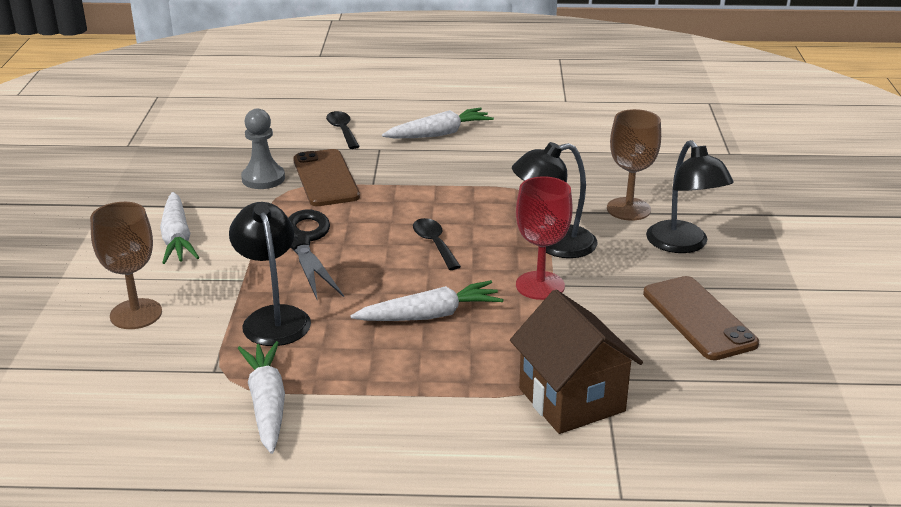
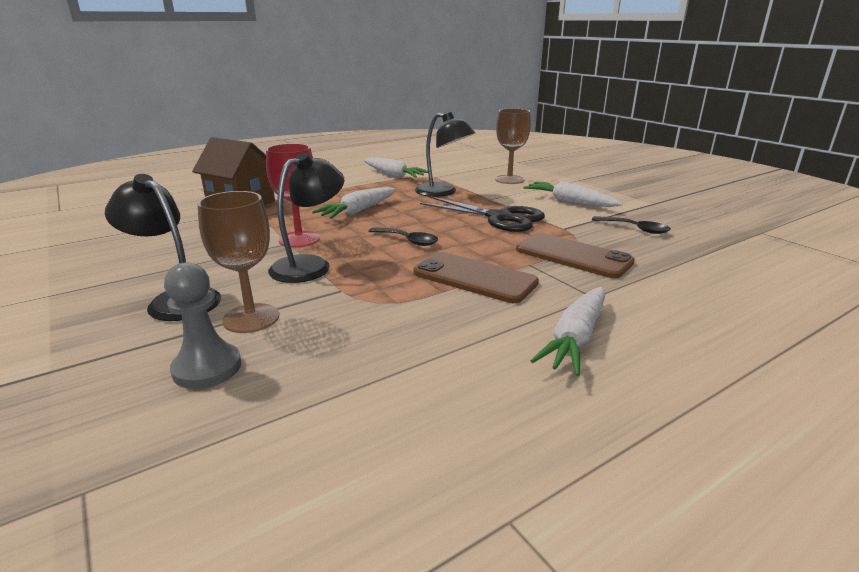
camera: 145 degrees right, 5 degrees down
grey pawn [241,109,285,189] -> grey pawn moved to [164,262,241,389]
black spoon [326,111,360,149] -> black spoon moved to [592,216,671,234]
brown phone [643,276,759,360] -> brown phone moved to [413,252,539,303]

